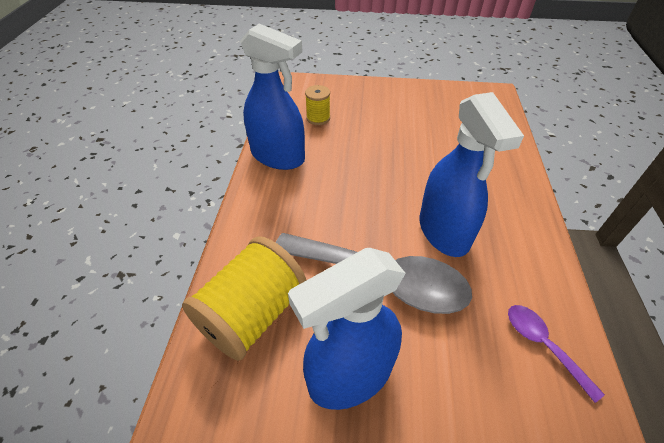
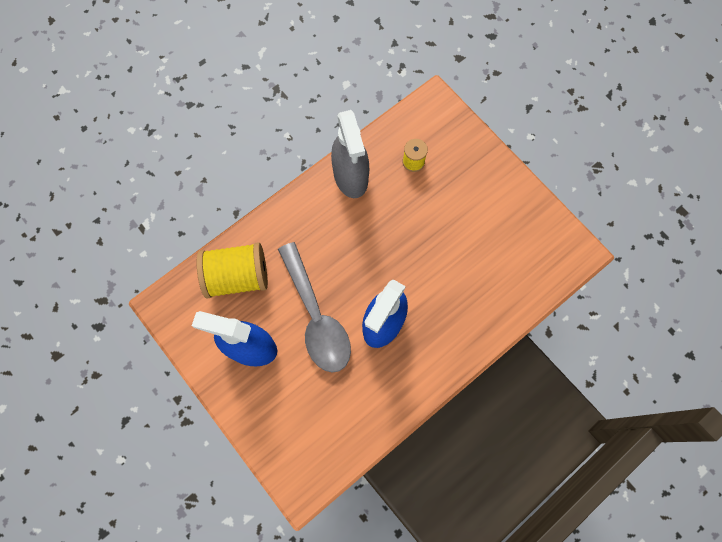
camera: 45 degrees right, 25 degrees up
blue spray bottle [240,24,305,170] -> grey spray bottle [331,110,369,198]
purple spoon [508,305,605,403] -> none

